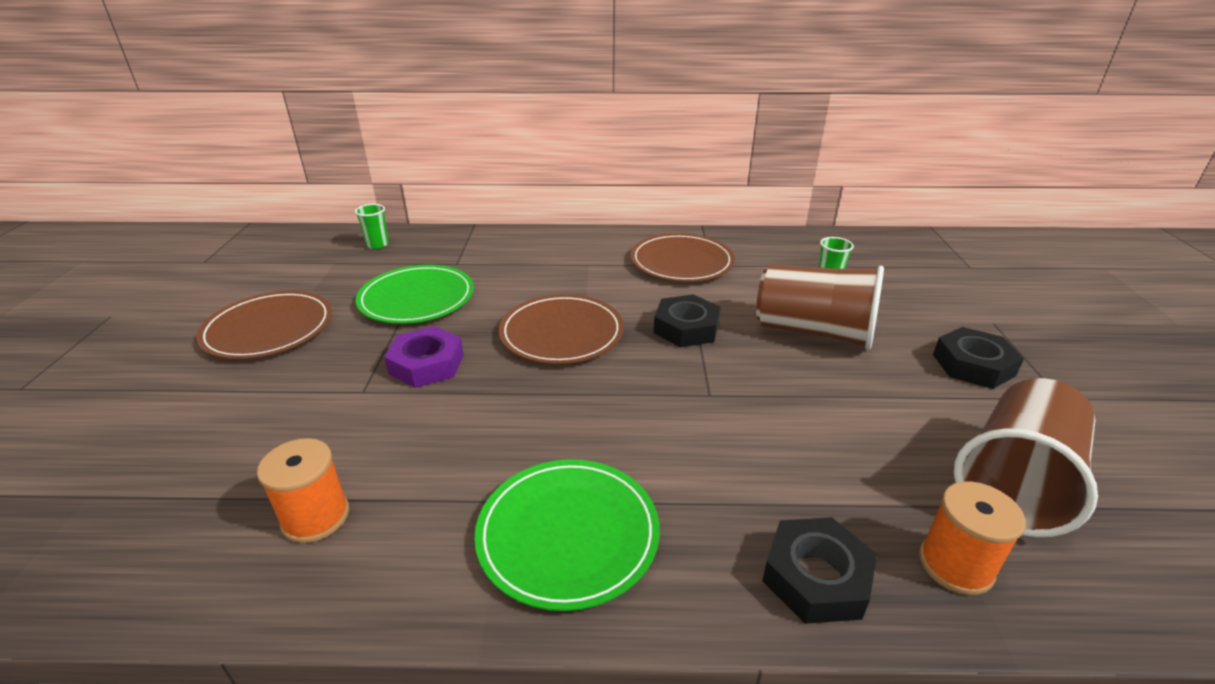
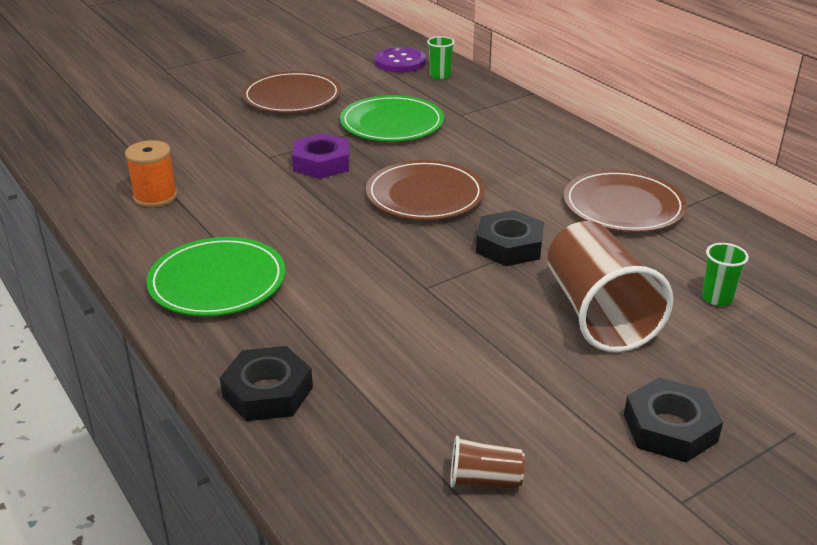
camera: 55 degrees right, 0 degrees up
orange spool [919,481,1026,595] -> none
brown cup [954,378,1098,537] -> brown cup [450,436,525,489], size x0.44
none -> purple button [375,47,426,72]

